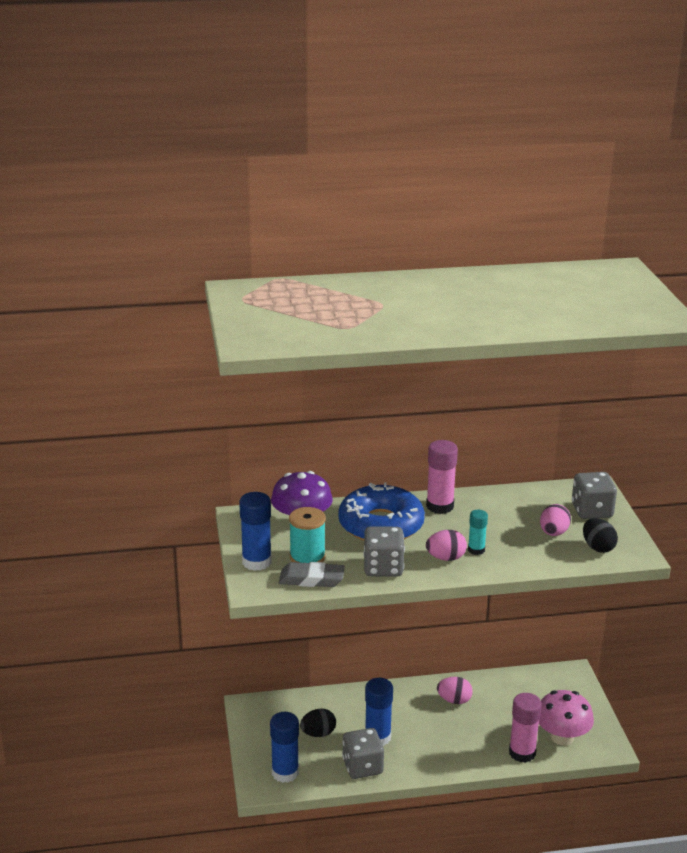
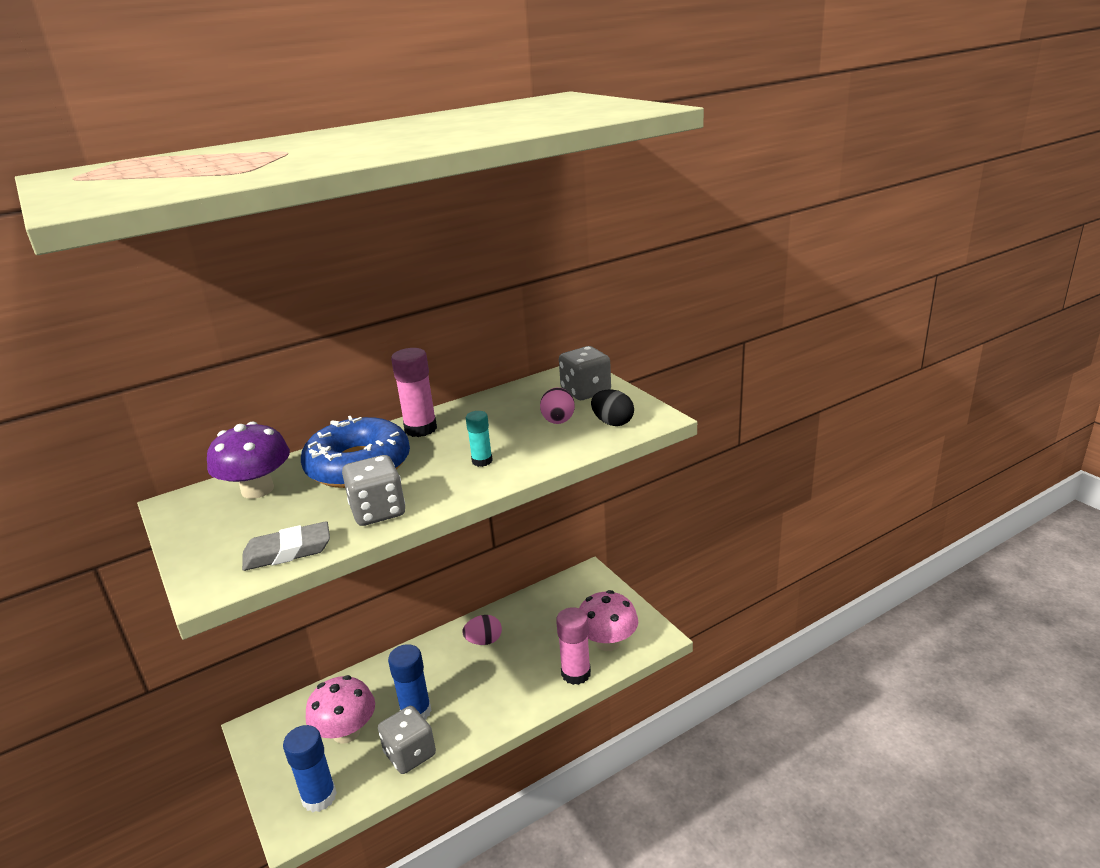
camera: 20 degrees left, 0 degrees up
blue glue stick [239,492,272,571] -> none
turquoise spool [289,507,326,563] -> none
black egg [300,709,336,737] -> pink mushroom [306,675,375,744]
pink egg [426,530,467,561] -> none

